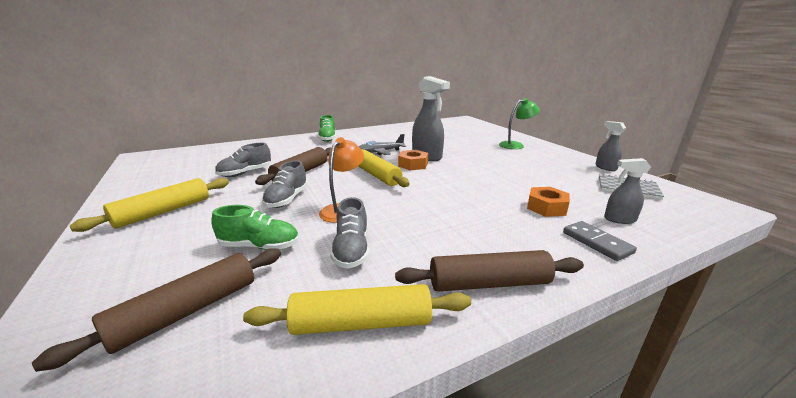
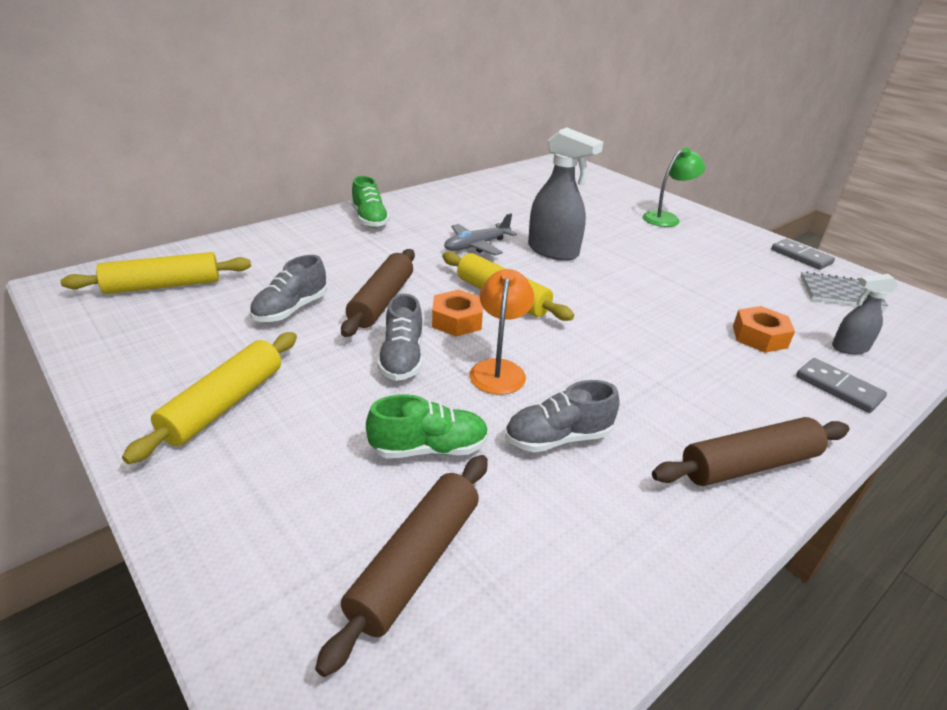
camera: 15 degrees left, 10 degrees up
yellow rolling pin [243,284,471,335] -> yellow rolling pin moved to [60,252,251,294]
grey shoe [330,197,369,269] -> grey shoe turned 90 degrees clockwise [505,380,619,452]
orange nut [398,150,428,170] -> orange nut moved to [432,290,483,337]
grey spray bottle [596,121,626,171] -> grey domino [771,239,835,270]

